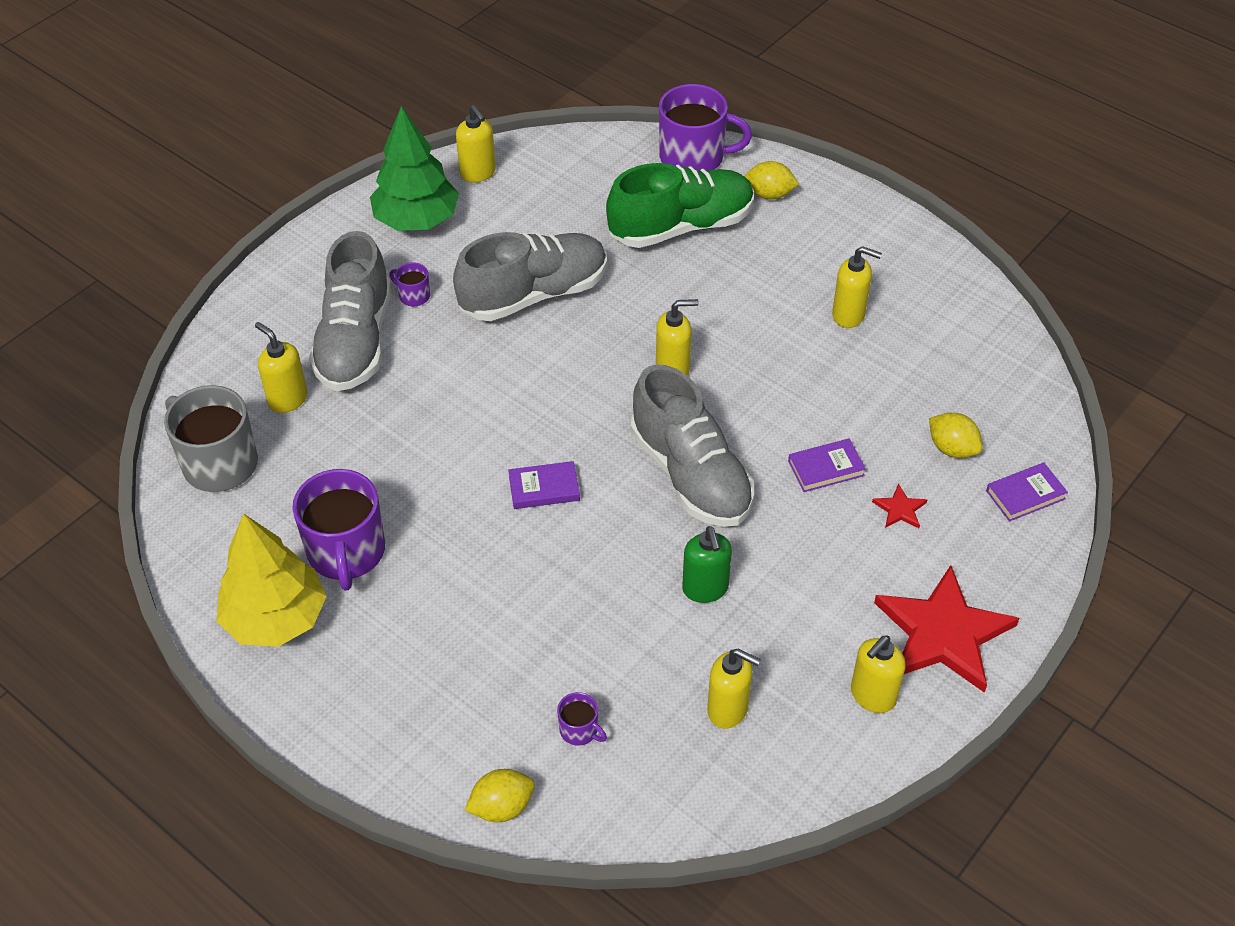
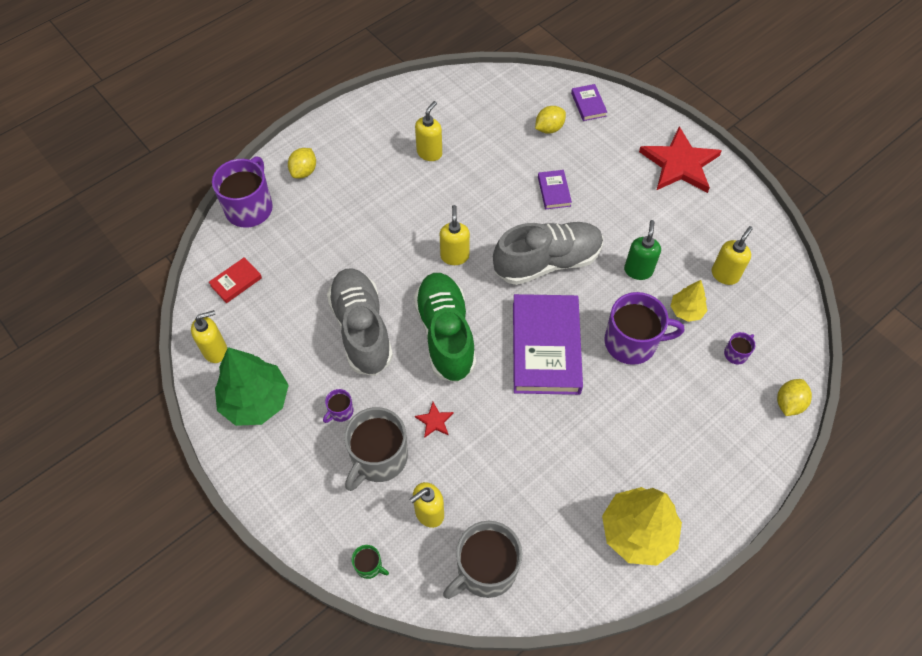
camera: 80 degrees left, 10 degrees up
purple mug [292,469,385,591] -> purple mug moved to [604,292,684,365]
grey shoe [309,231,391,391] -> grey mug [344,407,408,491]
yellow lemon [465,769,535,822] -> yellow lemon turned 45 degrees clockwise [777,379,812,416]
purple book [508,461,580,509] -> purple book [513,294,583,395], size x2.24
green shoe [606,163,754,248] -> green shoe moved to [414,273,476,383]
green soap dispenser [682,526,732,603] -> green soap dispenser turned 75 degrees counterclockwise [624,220,661,280]
yellow soap dispenser [851,635,906,713] -> none
red star [872,484,927,528] -> red star moved to [415,402,454,438]
none -> red book [209,257,262,303]
none -> green mug [352,545,389,579]
none -> yellow tree [671,280,707,322]

